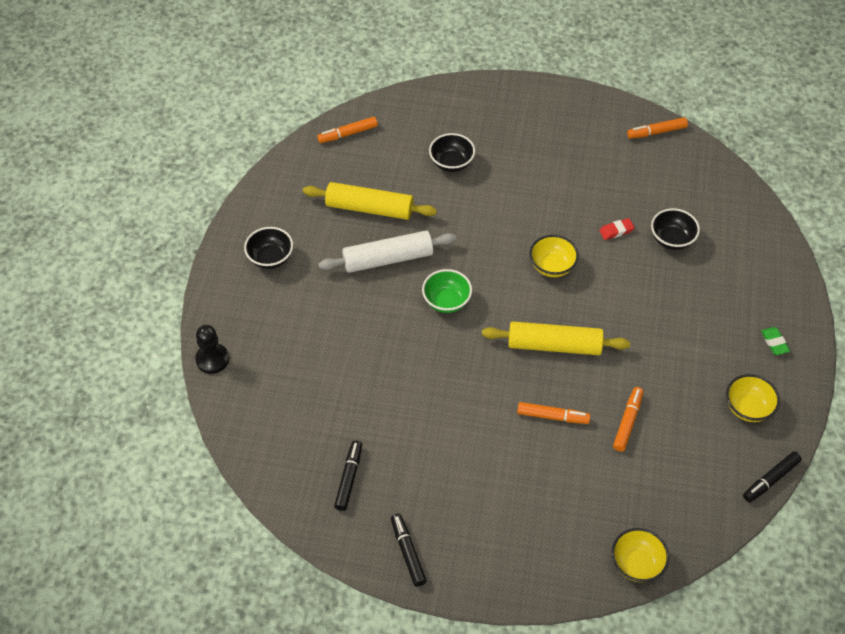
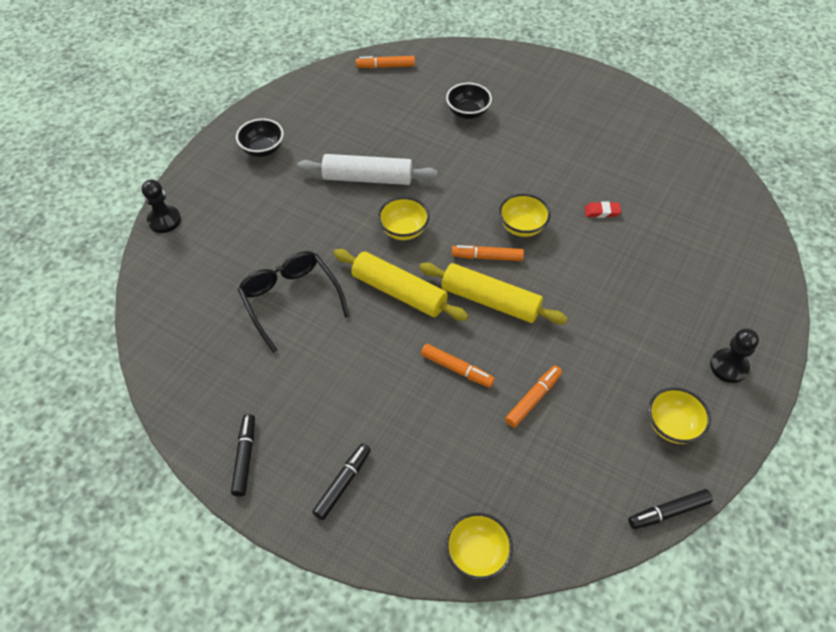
camera: 20 degrees right, 0 degrees up
yellow rolling pin [303,182,437,220] -> yellow rolling pin moved to [334,249,468,321]
black marker [334,440,362,511] -> black marker moved to [312,443,371,520]
green bowl [422,269,472,313] -> yellow bowl [378,197,429,240]
orange marker [627,117,688,139] -> orange marker moved to [452,245,524,261]
black bowl [651,208,700,250] -> none
green eraser [761,327,790,355] -> black pawn [710,328,759,383]
none -> black glasses [238,251,350,353]

